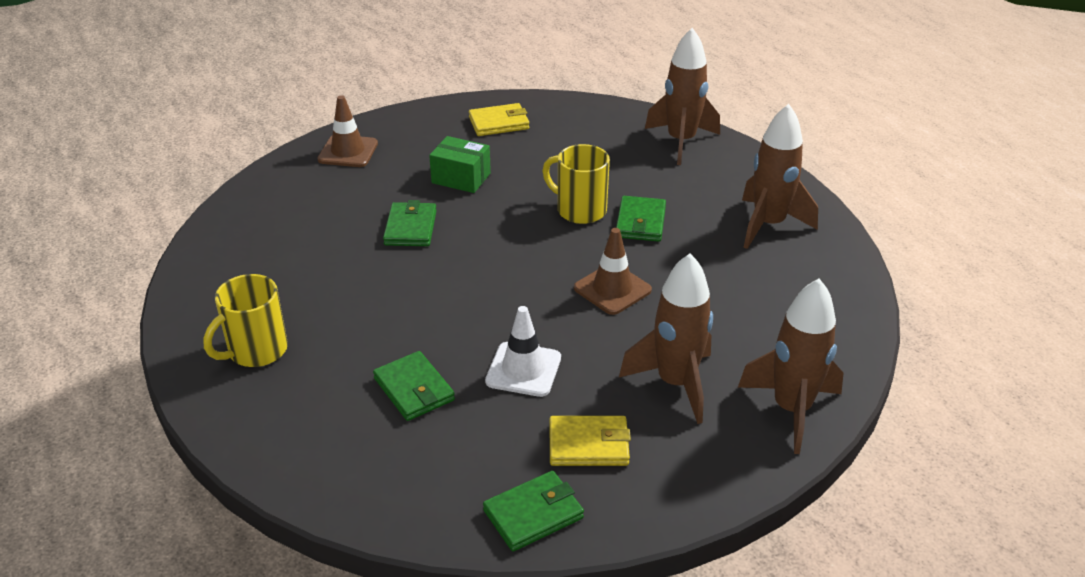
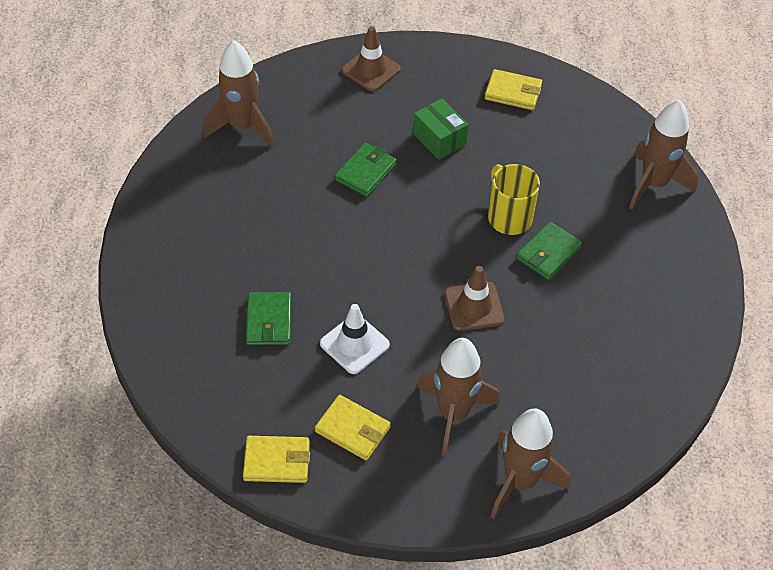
camera: 30 degrees right, 15 degrees up
yellow mug [203,274,288,367] -> none
green wallet [483,471,584,552] -> yellow wallet [243,436,310,483]
brown rocket [742,104,818,249] -> brown rocket moved to [203,40,274,148]

